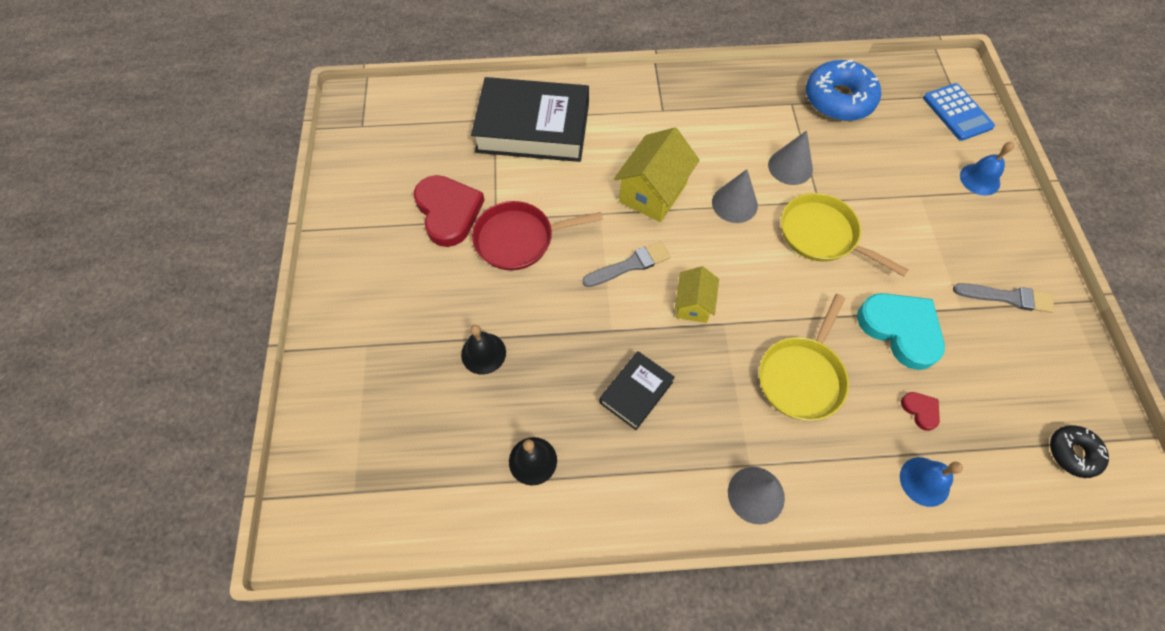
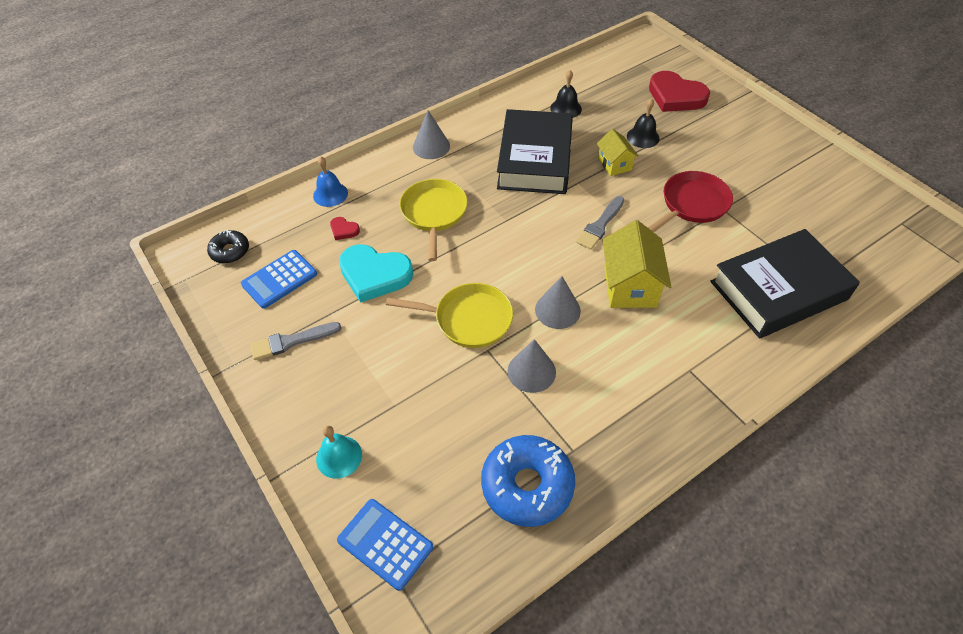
camera: 150 degrees right, 10 degrees down
red heart [414,175,485,247] -> red heart moved to [649,71,710,112]
black book [599,351,675,430] -> black book [497,109,573,194], size x2.03
yellow house [675,266,719,323] -> yellow house moved to [597,129,639,176]
blue bell [960,142,1014,195] -> turquoise bell [316,426,362,479]
none -> blue calculator [241,250,317,309]

